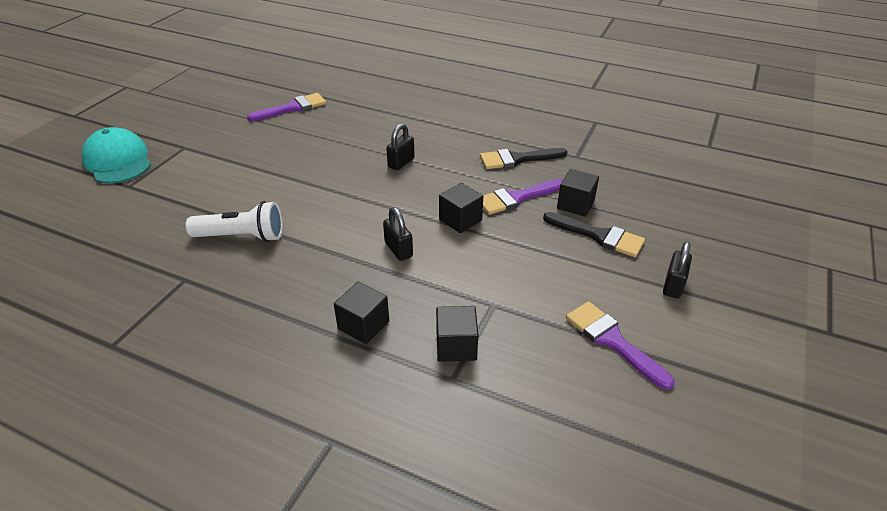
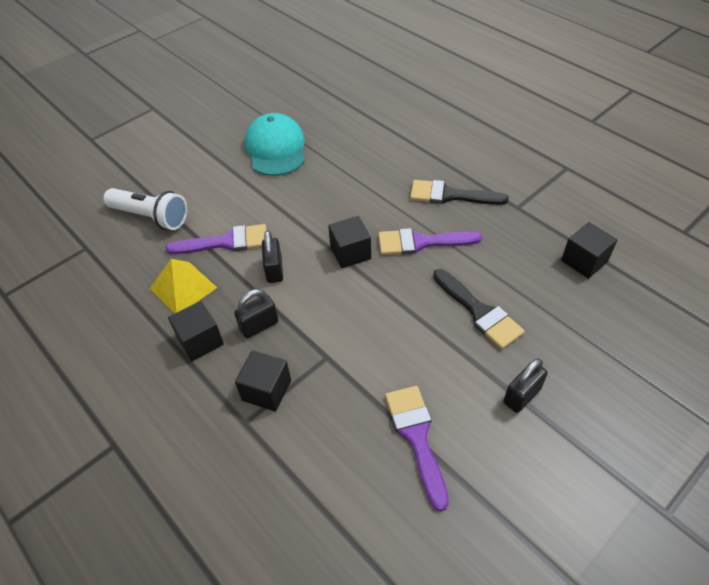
camera: 25 degrees right, 10 degrees up
turquoise cap [82,127,151,183] -> turquoise cap moved to [245,113,305,176]
purple brush [247,93,326,121] -> purple brush moved to [166,224,267,254]
black padlock [386,124,415,170] -> black padlock moved to [234,289,278,339]
black cube [557,169,599,217] -> black cube moved to [561,222,617,279]
none -> yellow pyramid [150,259,217,314]

